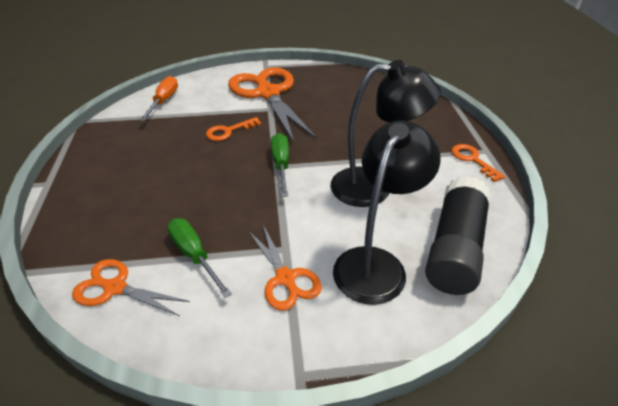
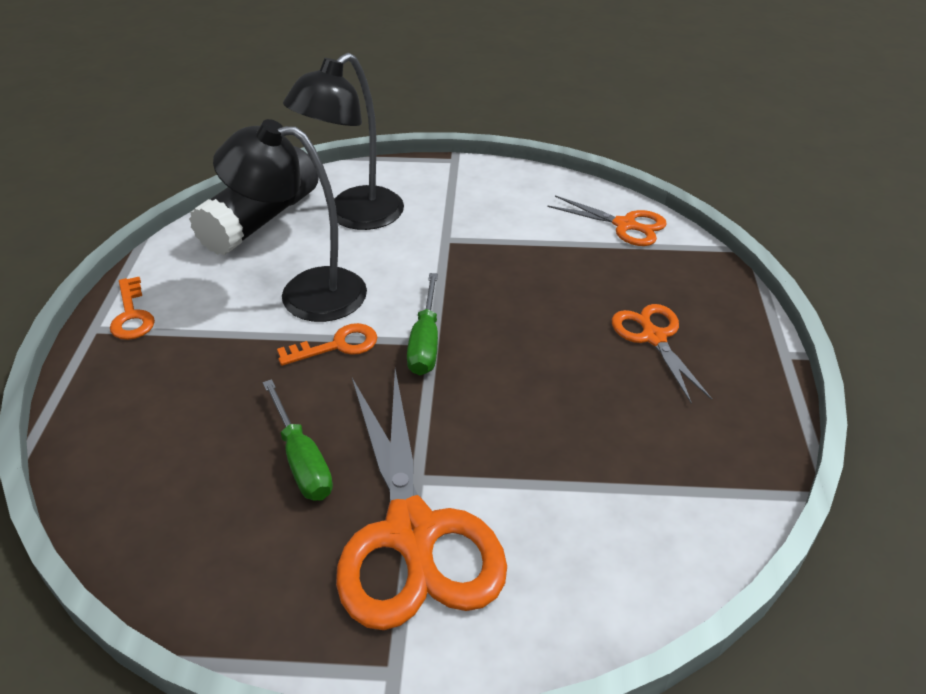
camera: 170 degrees left, 0 degrees up
orange screwdriver [140,76,178,121] -> none
green screwdriver [167,218,232,298] -> green screwdriver moved to [263,379,333,501]
orange key [206,117,261,141] -> orange key moved to [277,323,377,366]
orange scissors [248,225,322,311] -> orange scissors moved to [612,304,712,403]

